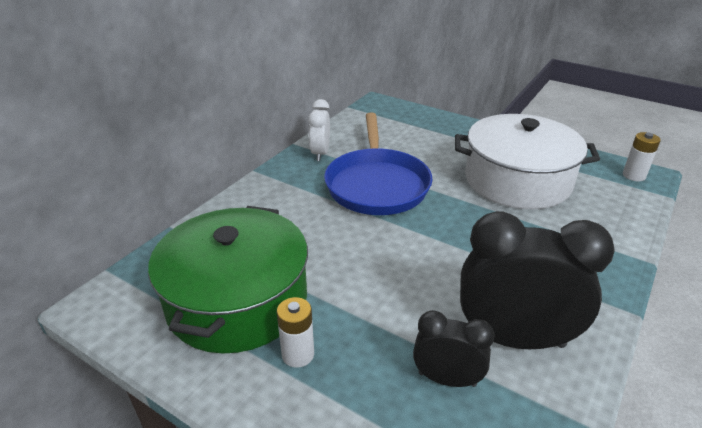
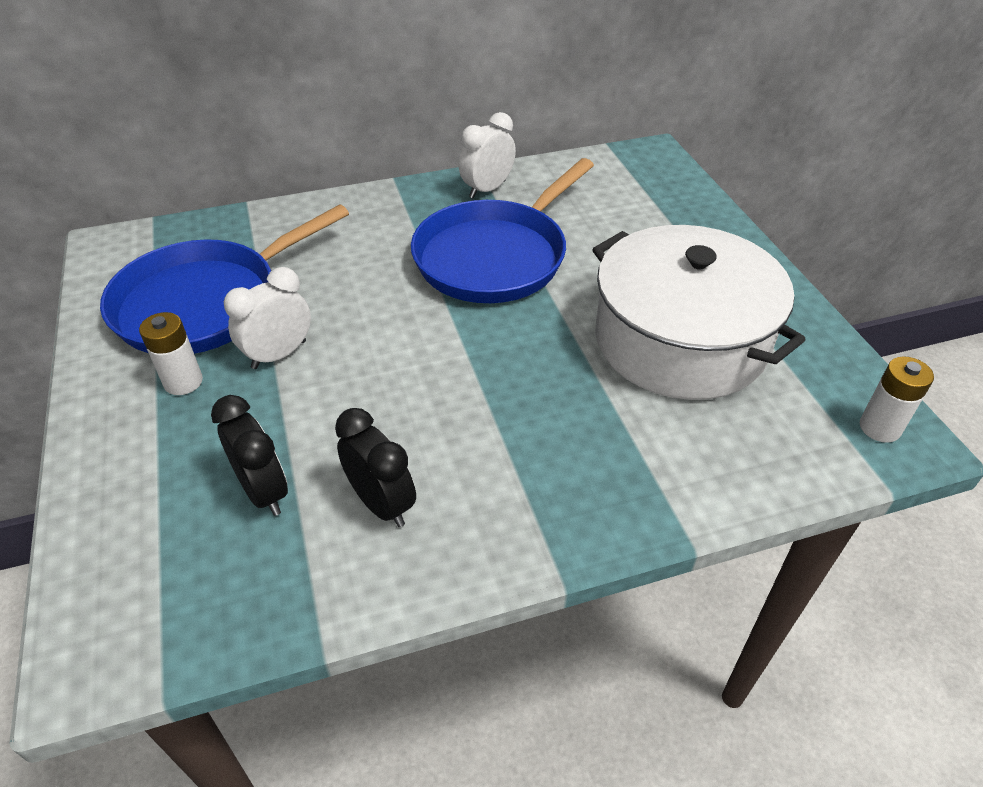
camera: 40 degrees right, 10 degrees up
green pot [148,206,308,354] -> blue pan [100,204,349,354]
black clock [460,211,615,349] -> black clock [335,408,416,527], size x0.54
none -> white clock [224,267,311,369]

